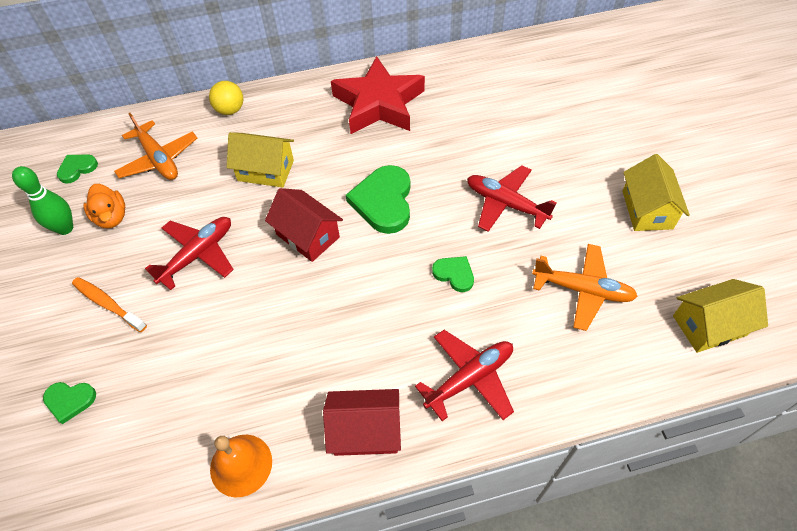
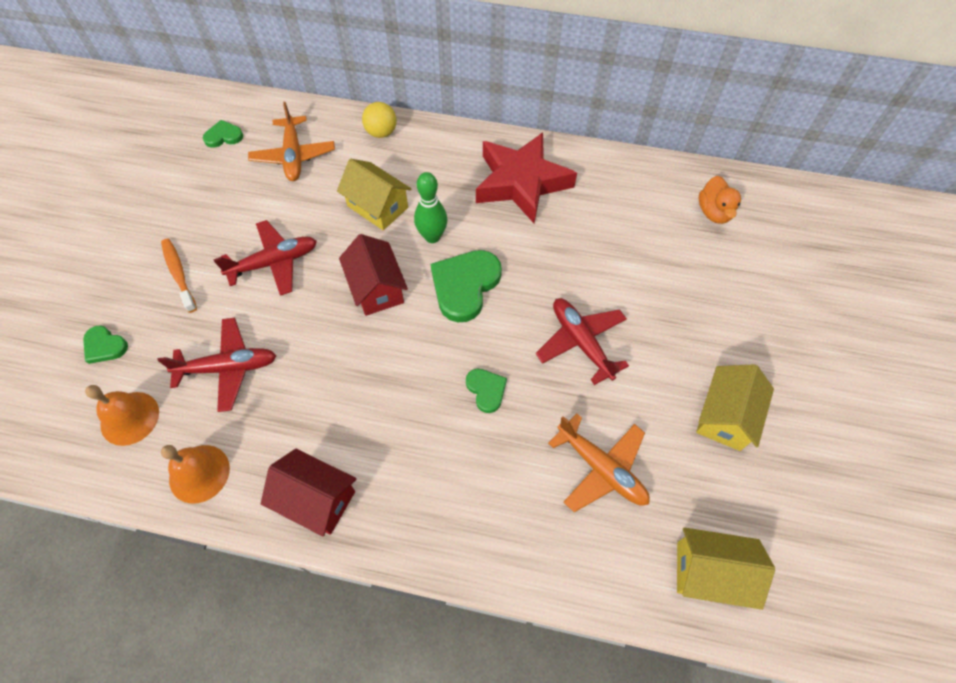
camera: 25 degrees right, 5 degrees up
green bowling pin [12,166,73,235] -> green bowling pin moved to [414,172,448,243]
orange duck [83,184,125,228] -> orange duck moved to [699,176,741,224]
red plane [415,330,514,421] -> red plane moved to [157,318,276,412]
none -> orange bell [85,385,159,446]

